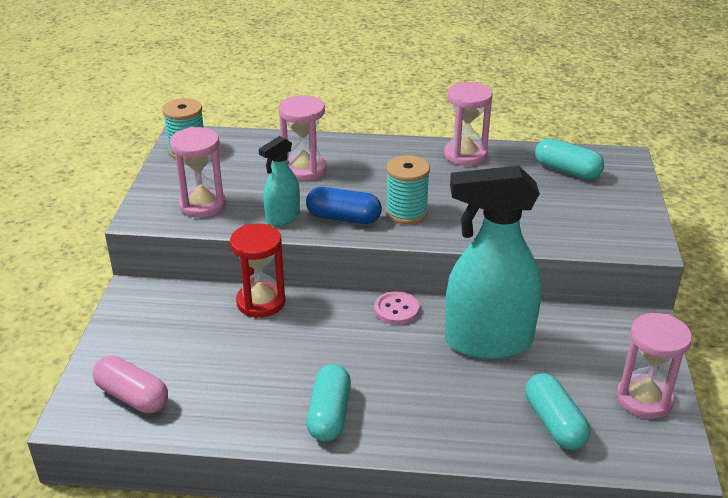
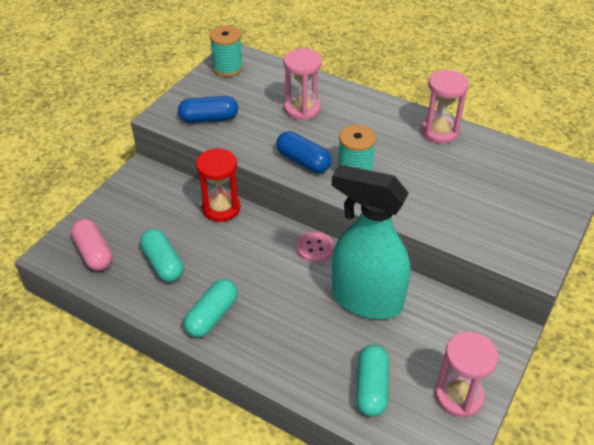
camera: 25 degrees right, 10 degrees up
pink hourglass [170,127,226,218] -> blue capsule [178,96,238,123]
turquoise spray bottle [259,136,300,226] -> none
turquoise capsule [535,138,604,179] -> turquoise capsule moved to [140,229,184,282]

